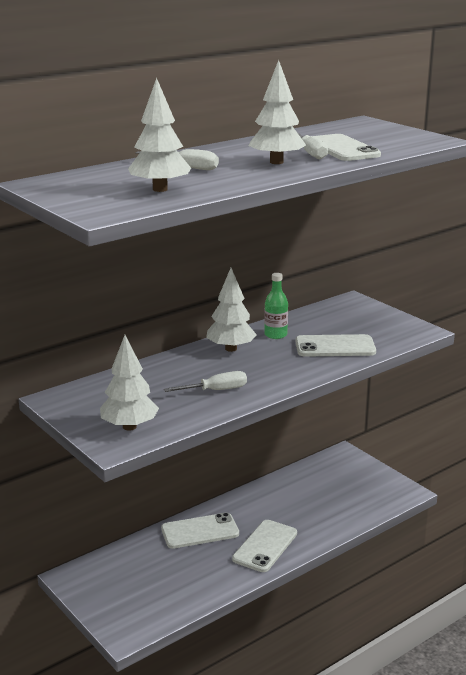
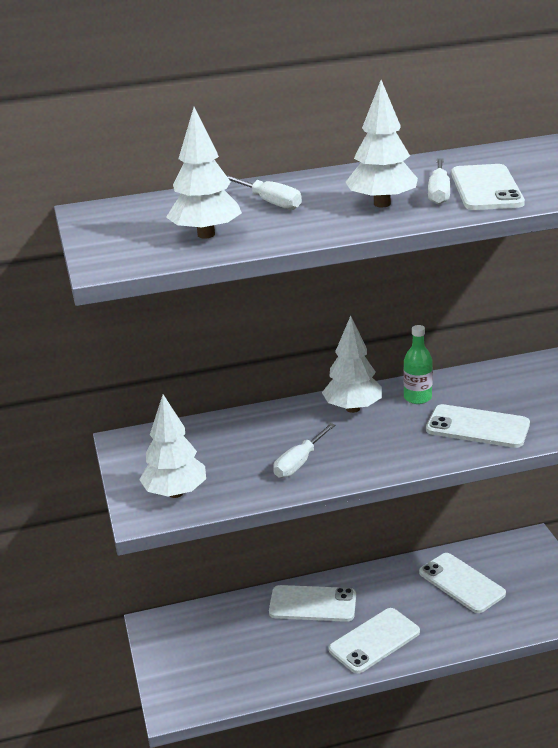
camera: 25 degrees right, 5 degrees up
white screwdriver [164,371,247,392] -> white screwdriver turned 120 degrees clockwise [273,423,335,478]
none -> white phone [419,553,506,613]

